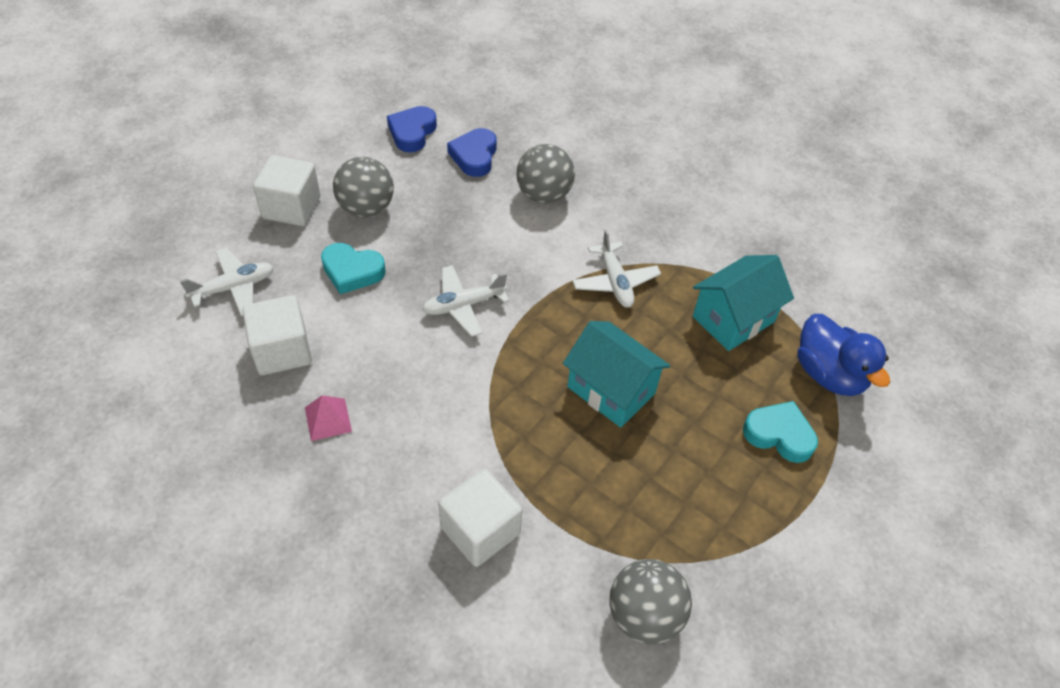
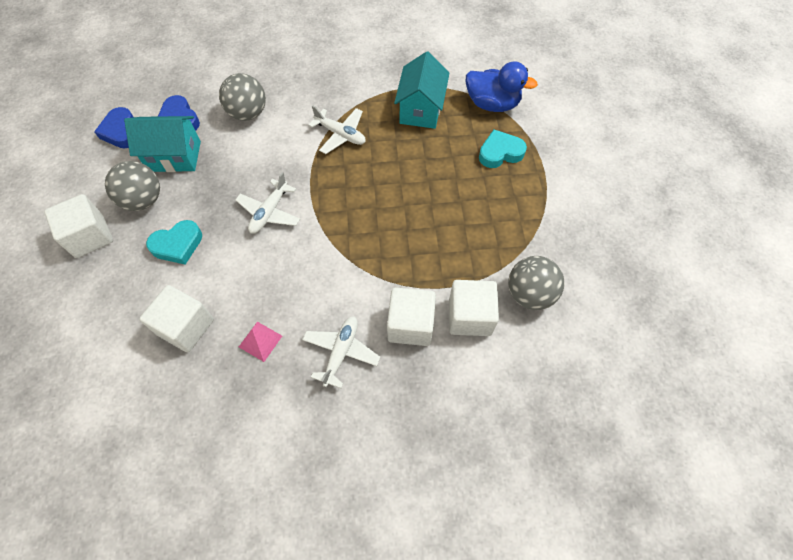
camera: 40 degrees left, 10 degrees up
white plane [180,248,274,316] -> white plane moved to [302,316,380,388]
turquoise house [563,321,670,428] -> turquoise house moved to [124,116,201,172]
none -> white cube [449,280,499,336]

